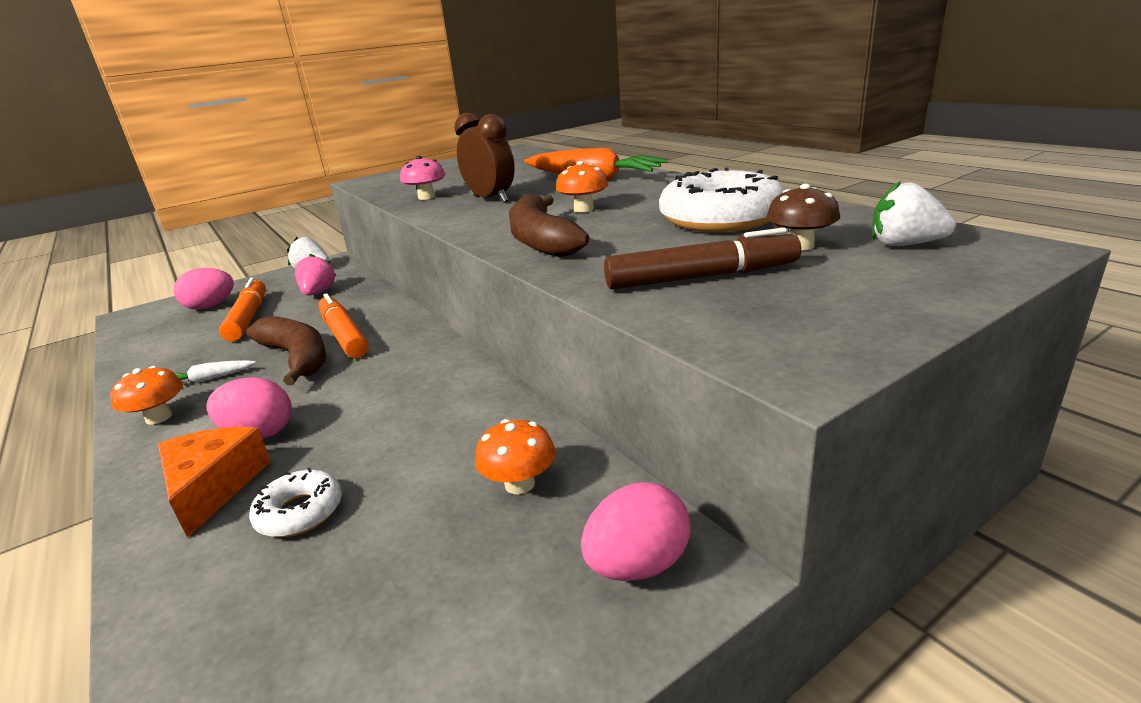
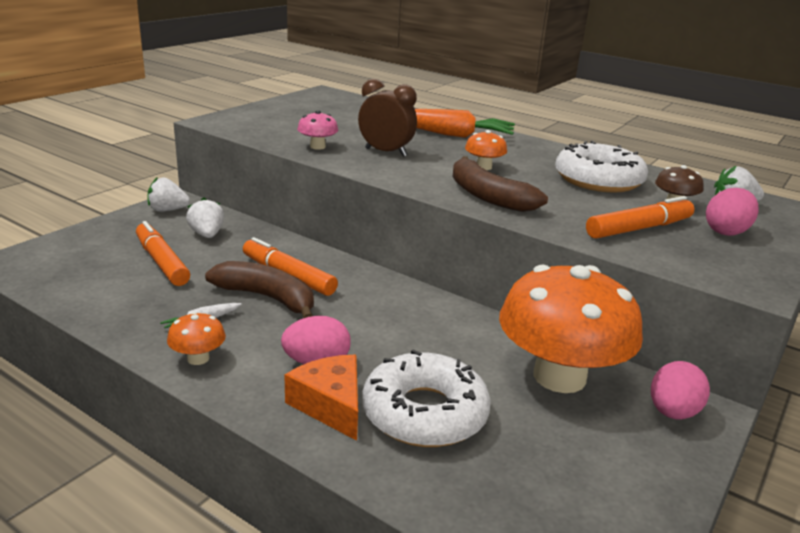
camera: 25 degrees left, 0 degrees up
pink egg [174,268,234,310] -> pink egg moved to [706,188,759,236]
white donut [249,467,342,537] -> white donut [362,350,491,447], size x1.95
pink strawberry [295,254,336,296] -> white strawberry [186,197,224,238]
orange mushroom [475,419,556,494] -> orange mushroom [499,265,643,393], size x2.46
brown marker [604,227,801,290] -> orange marker [586,196,694,239]

